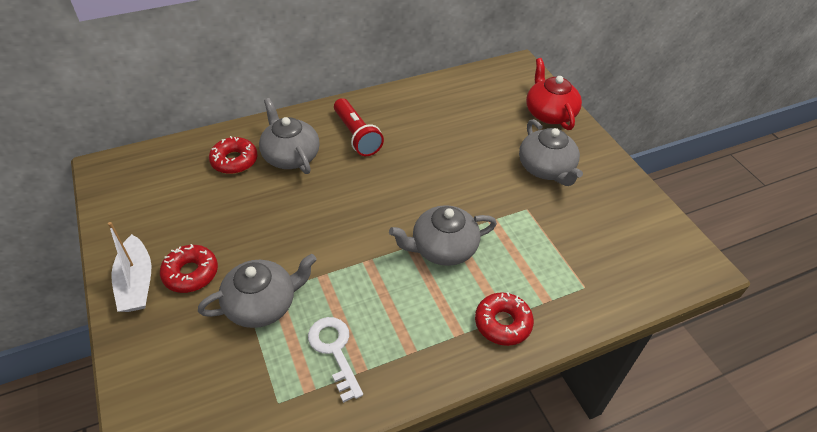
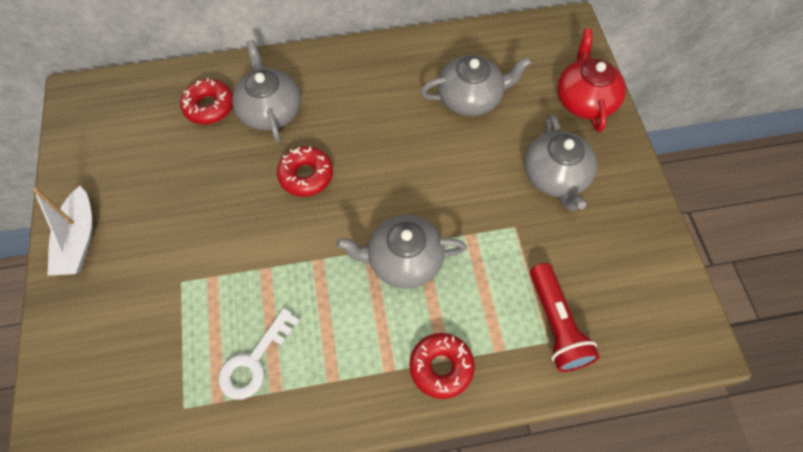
camera: 15 degrees right, 15 degrees up
red donut [160,244,218,293] -> red donut moved to [277,146,333,197]
grey teapot [198,254,317,328] -> grey teapot moved to [420,55,531,116]
white key [308,317,363,403] -> white key turned 135 degrees counterclockwise [219,308,300,400]
red flashlight [334,98,384,156] -> red flashlight moved to [530,263,600,372]

